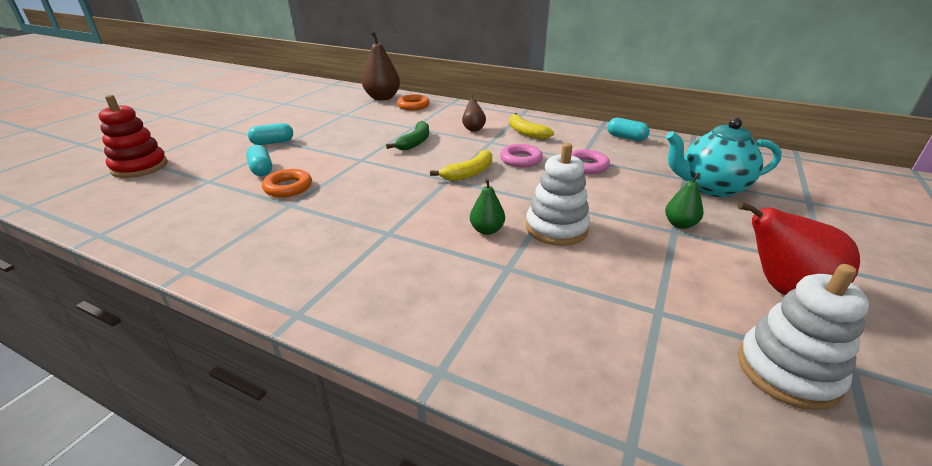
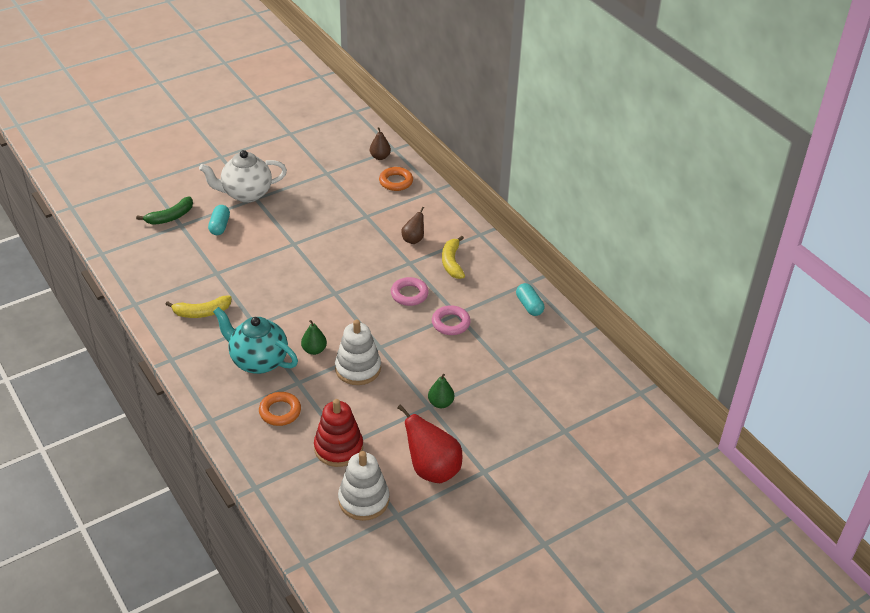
camera: 30 degrees right, 10 degrees up
red stacking toy [99,95,168,178] -> red stacking toy moved to [314,399,363,467]
turquoise capsule [248,123,293,145] -> white teapot [199,150,287,203]
orange ring [262,169,312,197] -> orange ring moved to [259,392,301,426]
brown pear [362,32,400,101] -> brown pear [370,127,391,160], size x0.54
green banana [386,121,429,150] -> green banana moved to [136,196,193,225]
yellow banana [430,150,492,181] -> yellow banana moved to [165,296,232,318]
turquoise teapot [666,118,782,197] -> turquoise teapot moved to [213,307,298,374]

